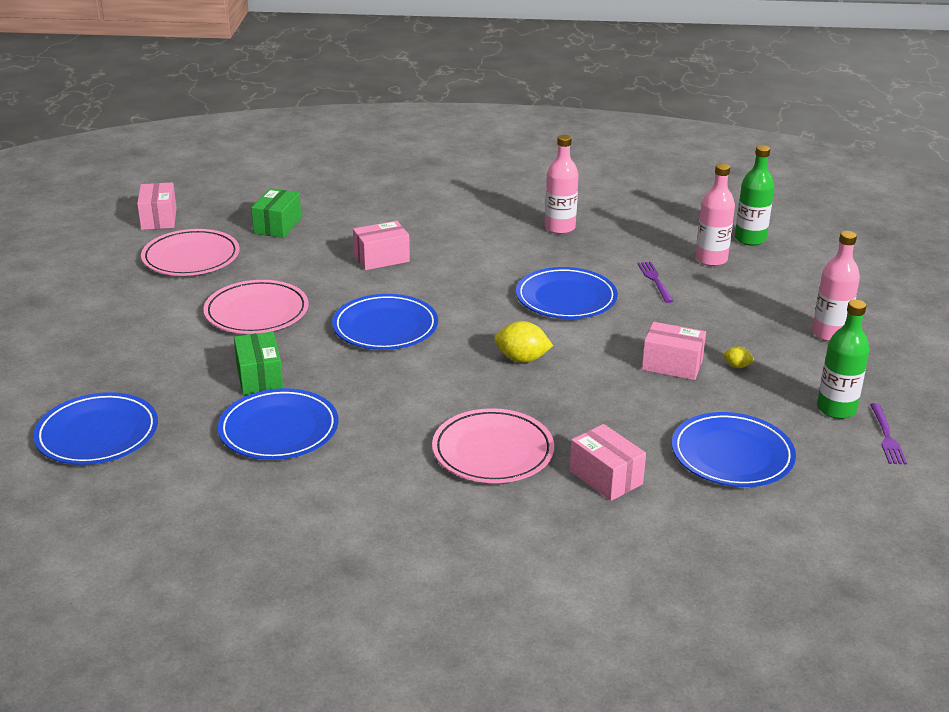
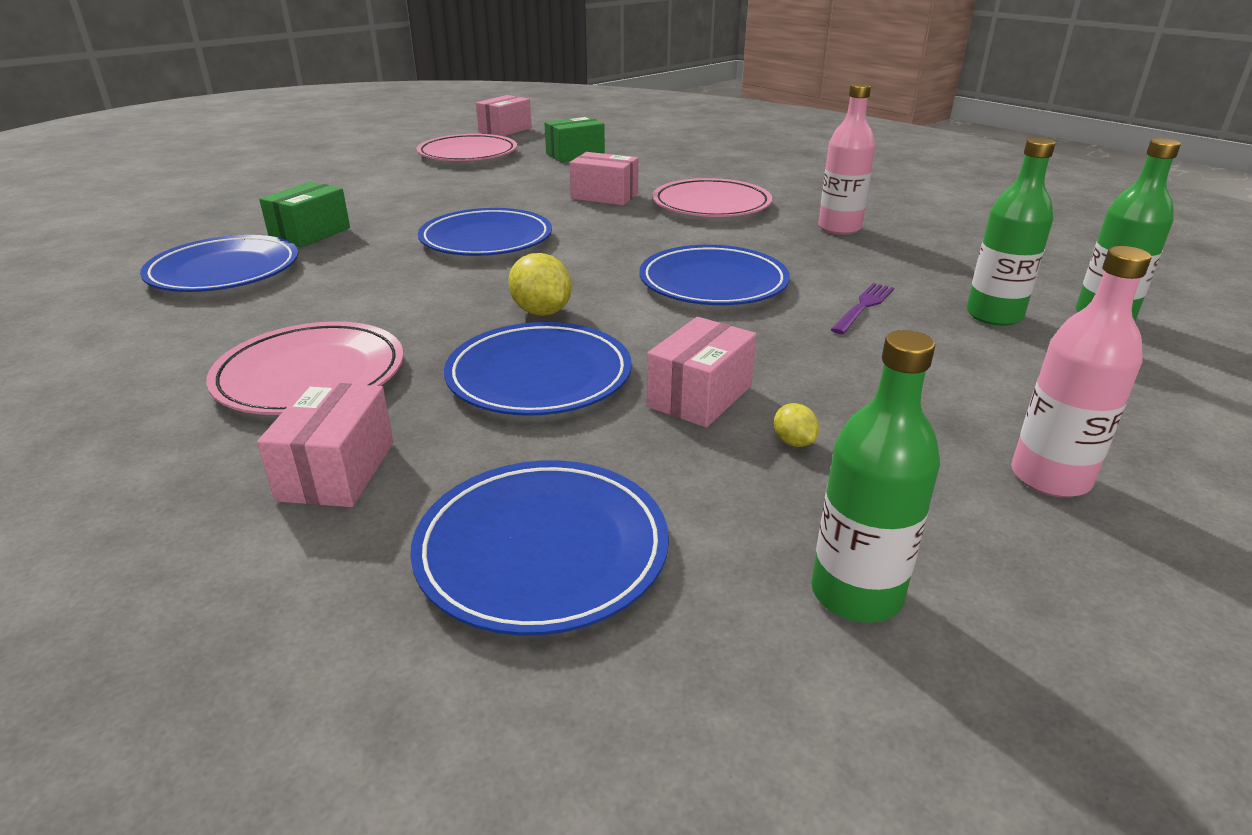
camera: 45 degrees right, 0 degrees up
blue plate [33,392,158,465] -> blue plate moved to [444,322,632,416]
pink plate [203,280,308,334] -> pink plate moved to [653,178,772,217]
pink box [642,322,706,380] -> pink box turned 60 degrees clockwise [647,317,757,427]
pink bottle [695,163,735,266] -> green bottle [966,137,1056,326]
purple fork [870,403,907,464] -> none

